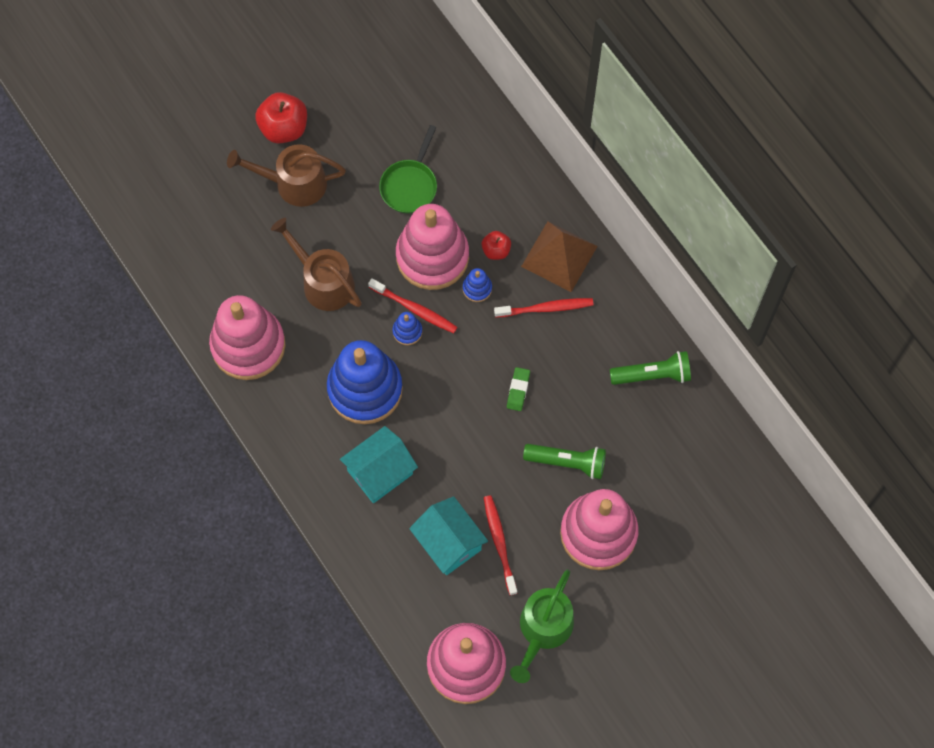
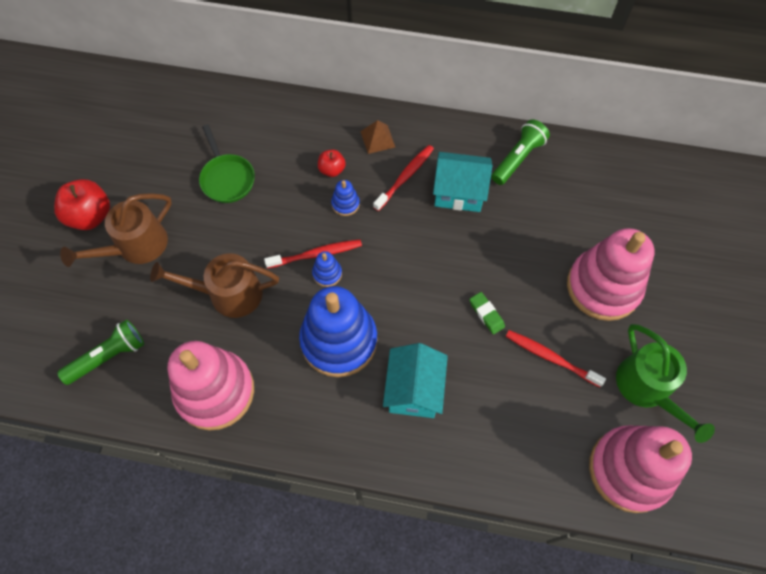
camera: 45 degrees left, 5 degrees down
pink stacking toy [396,204,469,290] -> none
turquoise house [409,496,488,575] -> turquoise house moved to [433,152,492,212]
green eraser [507,367,530,411] -> green eraser moved to [469,292,505,334]
brown pyramid [521,221,598,292] -> brown pyramid [360,120,395,154], size x0.55
green flashlight [523,444,606,479] -> green flashlight moved to [57,320,144,385]

